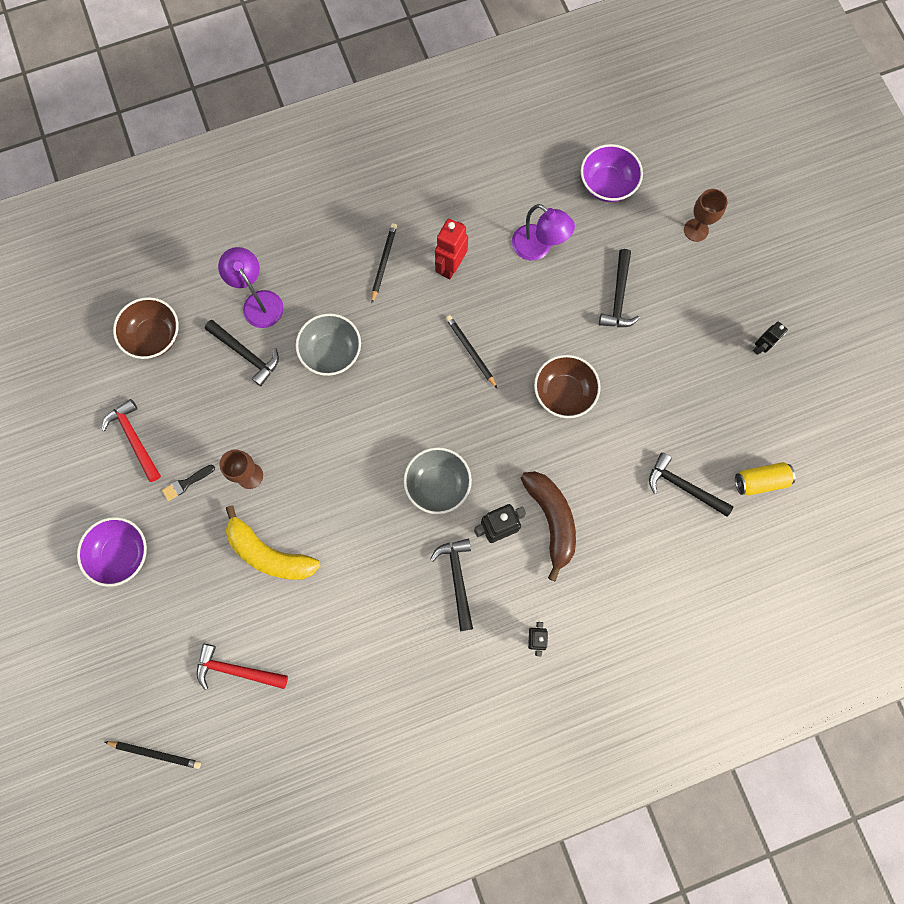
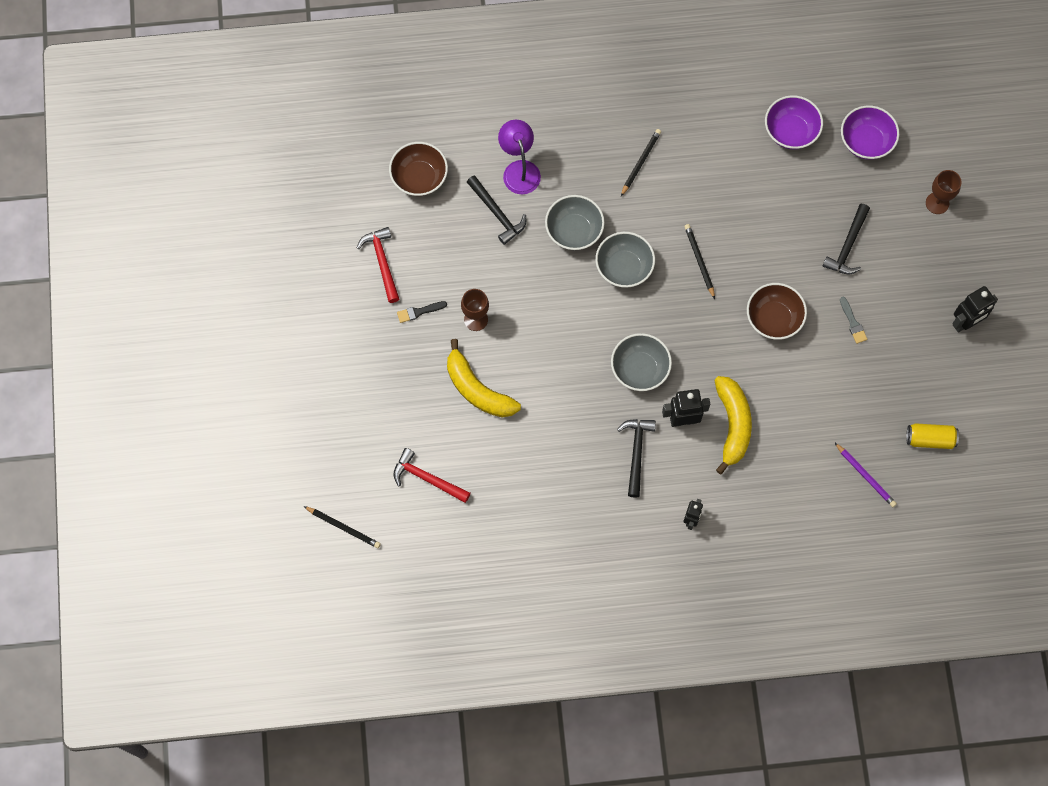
camera: 15 degrees right, 5 degrees down
purple bowl [77,517,147,587] -> purple bowl moved to [765,95,823,149]
red robot [435,219,468,279] -> none
purple lamp [512,204,575,261] -> none
brown banana [521,471,576,582] -> yellow banana [715,376,752,475]
black hammer [649,453,734,516] -> none
black robot [753,322,788,355] -> black robot [952,286,998,332], size x1.59
none -> grey bowl [595,232,655,288]
none -> purple pencil [834,442,897,507]
none -> grey brush [840,297,867,344]

